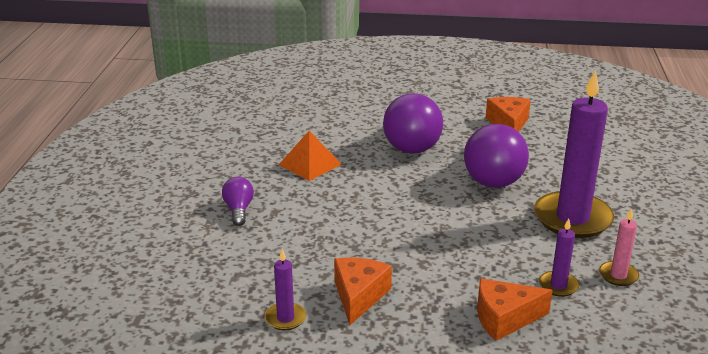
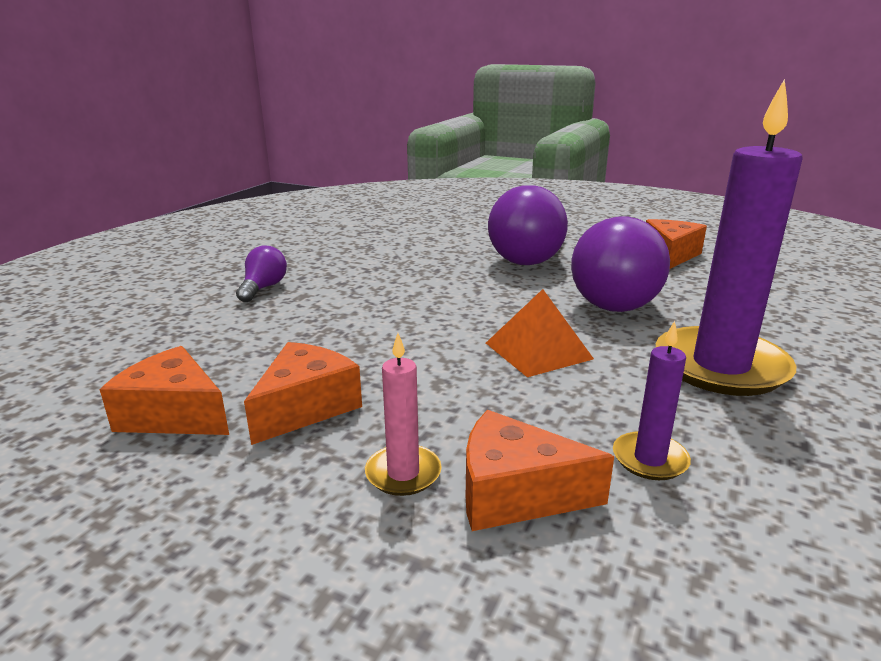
camera: 20 degrees right, 5 degrees down
purple candle [265,249,306,330] -> orange cheese [100,346,229,435]
orange pyramid [279,131,341,181] -> orange pyramid moved to [486,289,594,377]
pink candle [599,208,639,286] -> pink candle moved to [365,333,442,496]

